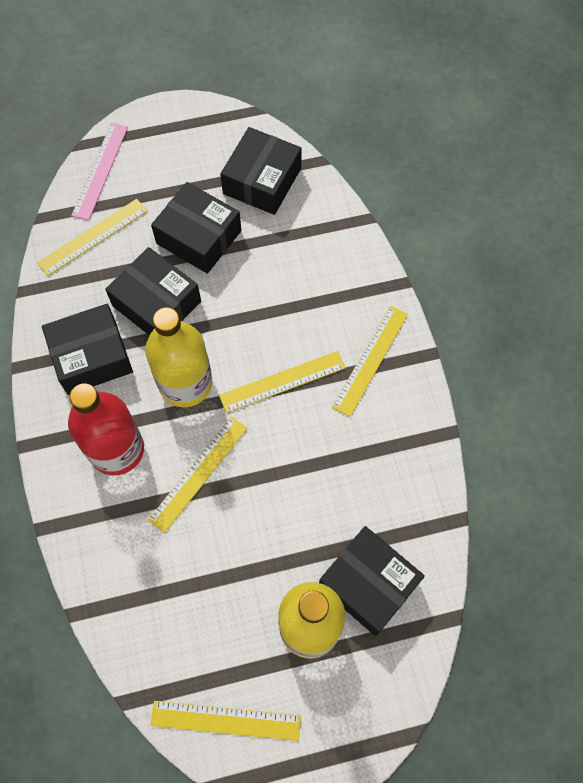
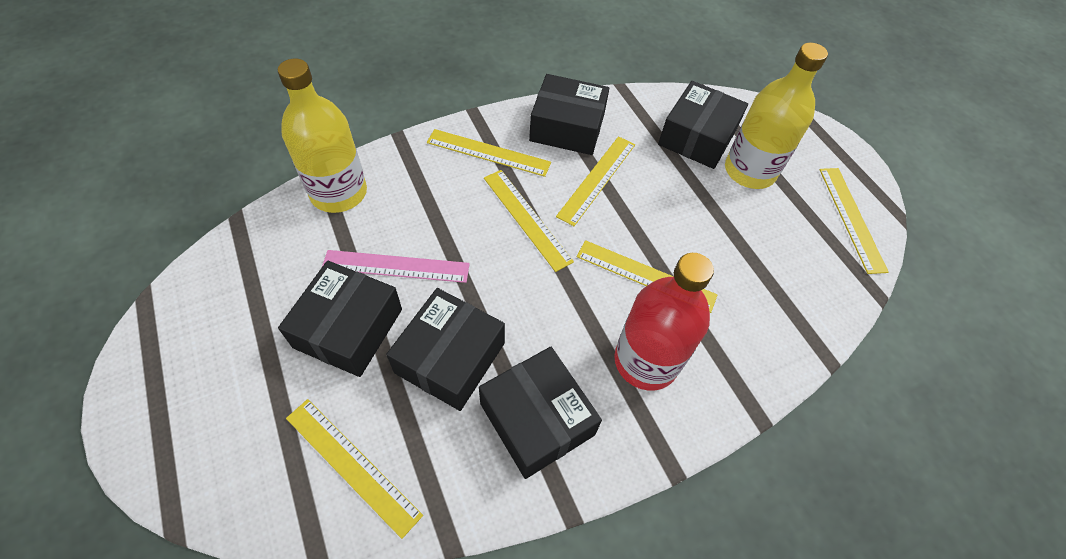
camera: 105 degrees left, 10 degrees down
pink ruler [71,123,128,221] -> pink ruler moved to [322,250,470,283]
yellow bottle [145,307,212,407] -> yellow bottle moved to [278,59,367,213]
black box [220,127,302,215] -> black box moved to [529,74,609,155]
none -> yellow ruler [556,136,635,226]

